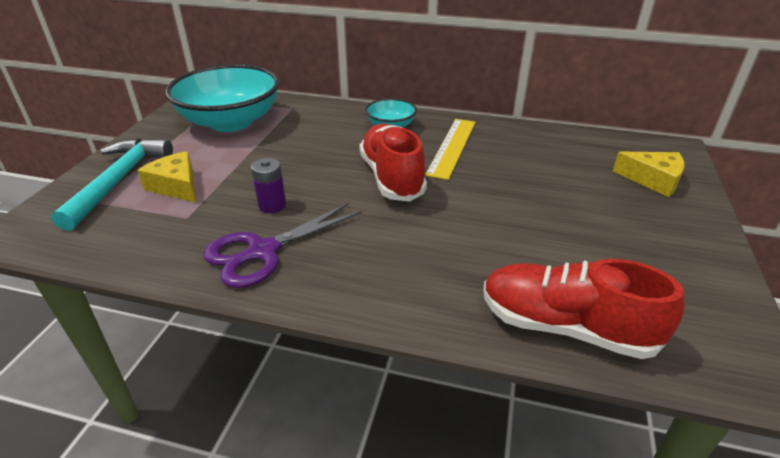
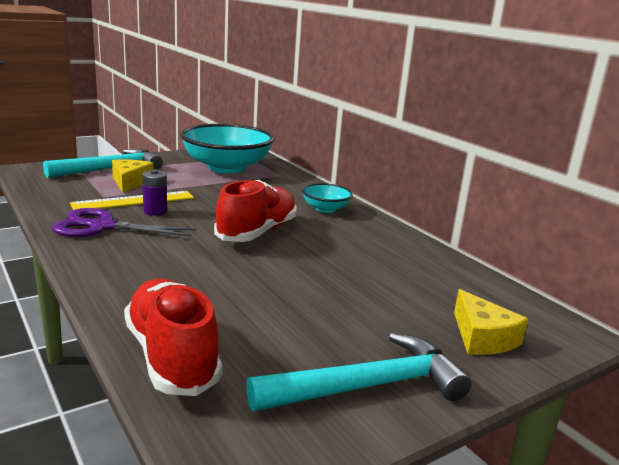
camera: 40 degrees right, 15 degrees down
yellow ruler [425,119,476,180] -> yellow ruler moved to [70,191,194,210]
none -> turquoise hammer [246,333,471,411]

